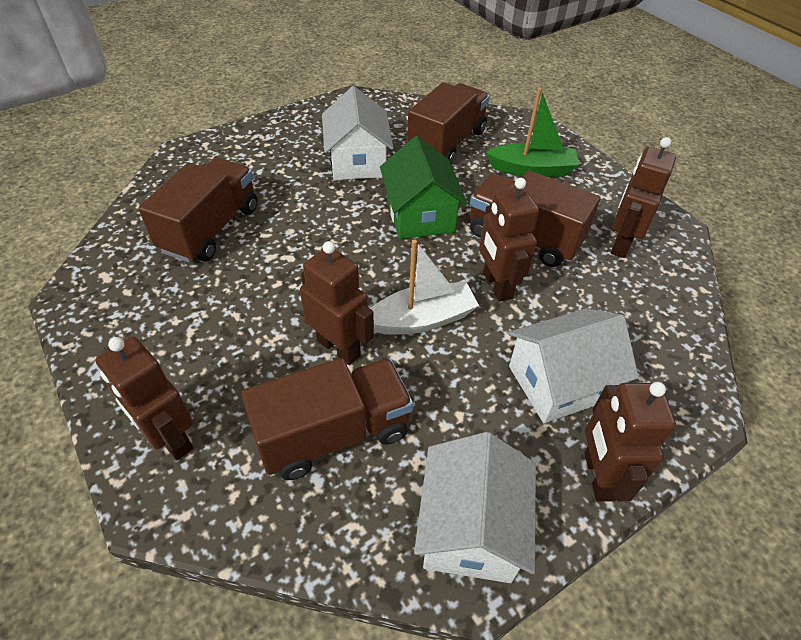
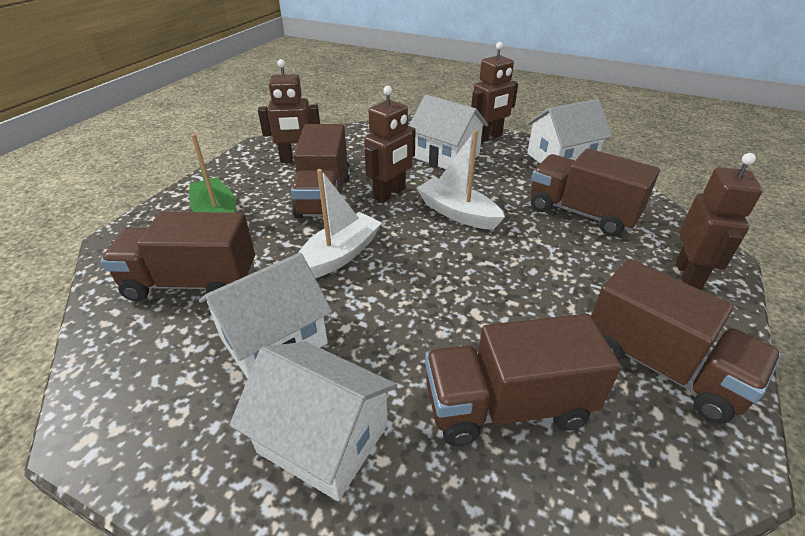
camera: 120 degrees left, 10 degrees down
brown robot [300,241,374,365] -> none
green house [380,136,467,239] -> white boat [298,169,382,278]
none -> white house [230,342,397,501]
none -> brown truck [591,259,781,424]

